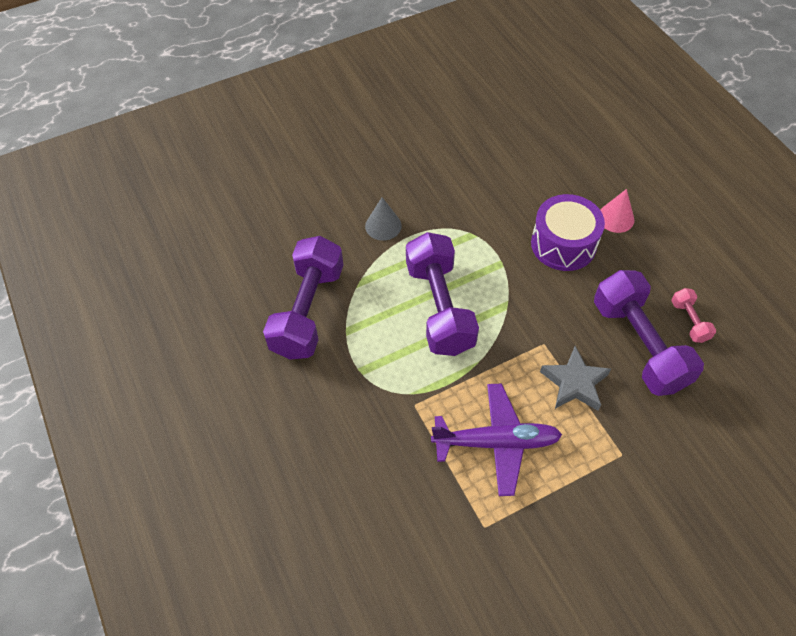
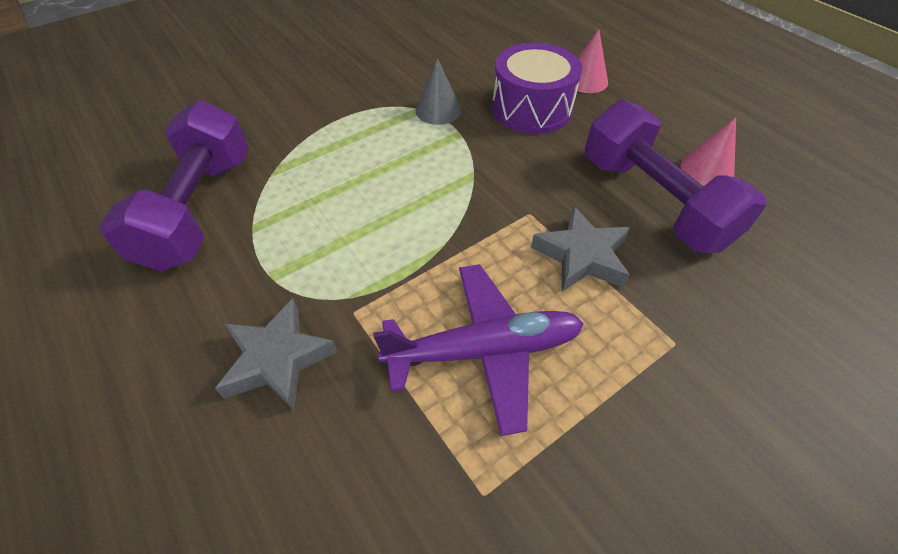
camera: 10 degrees left, 5 degrees down
grey cone [365,197,402,241] -> grey cone moved to [416,58,461,125]
purple dumbbell [406,232,479,356] -> none
pink dumbbell [672,288,716,343] -> pink cone [680,117,736,186]
none -> grey star [215,299,338,410]

